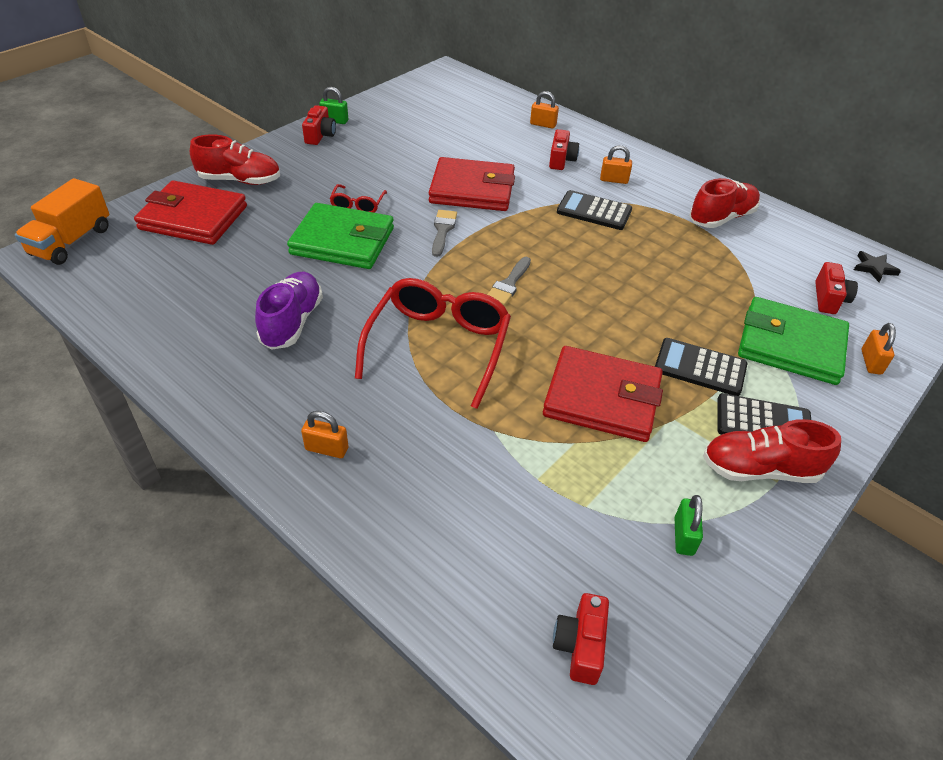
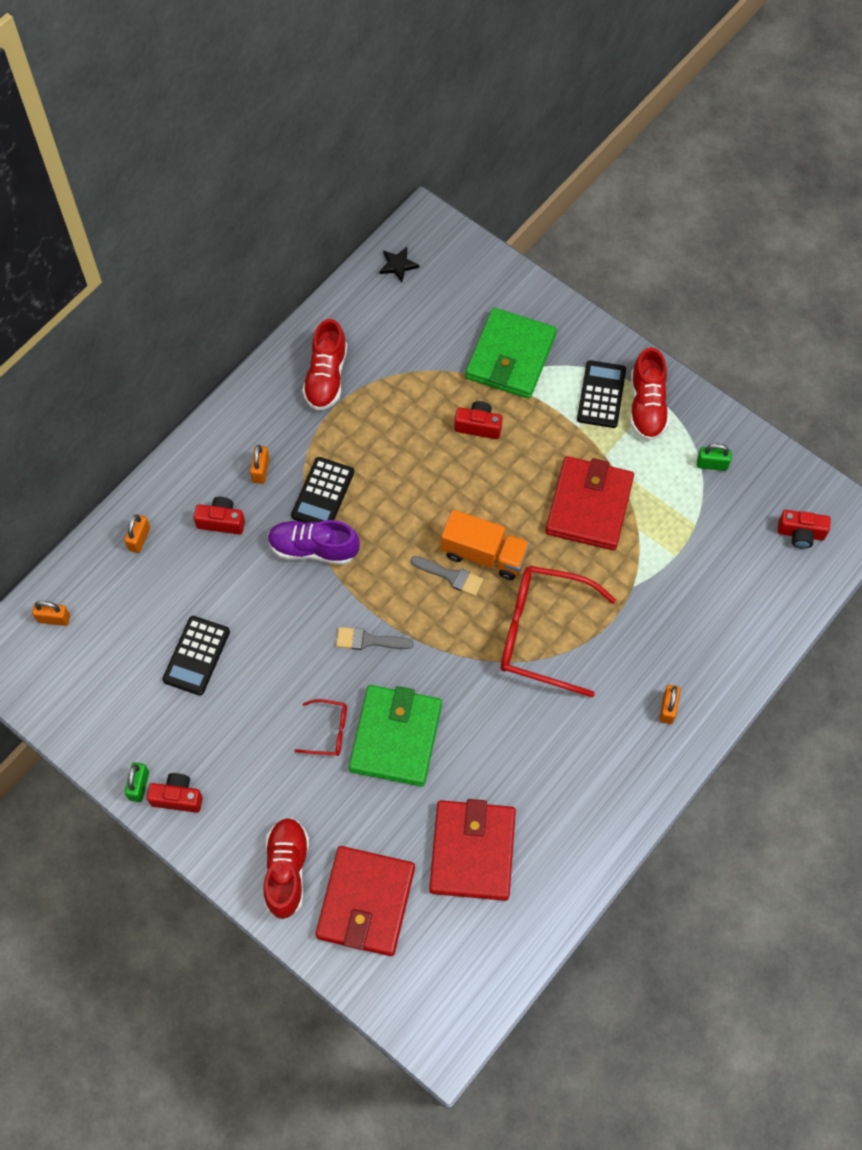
camera: 90 degrees left, 20 degrees up
orange truck [15,178,110,265] -> orange truck moved to [441,510,530,580]
purple shoe [255,272,323,350] -> purple shoe moved to [268,520,360,565]
red wallet [429,157,515,211] -> red wallet moved to [429,799,516,901]
black calculator [655,338,747,396] -> black calculator moved to [163,616,230,695]
red shoe [689,178,760,228] -> red shoe turned 135 degrees counterclockwise [302,319,347,410]
red camera [815,262,858,314] -> red camera moved to [454,401,502,439]
orange padlock [862,323,896,375] -> orange padlock moved to [32,601,70,626]

